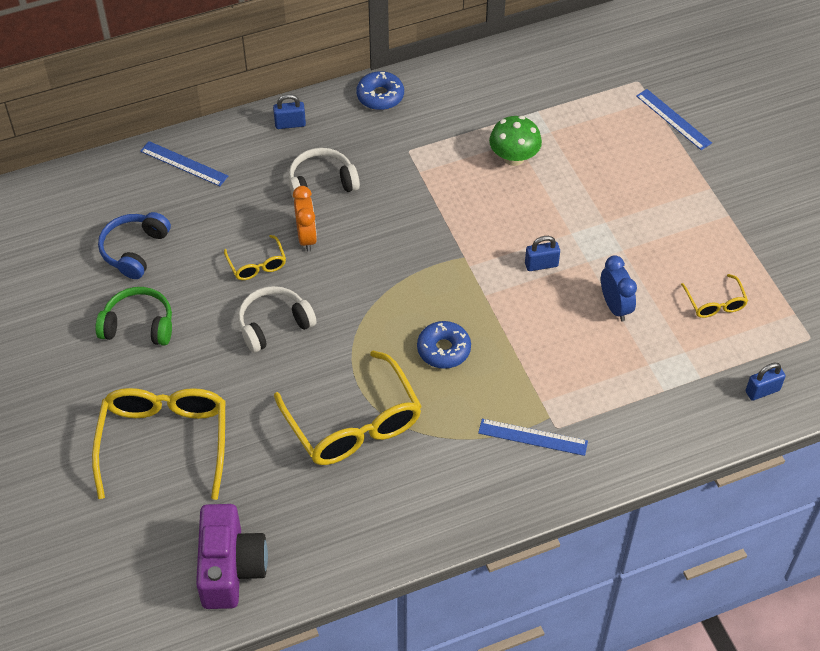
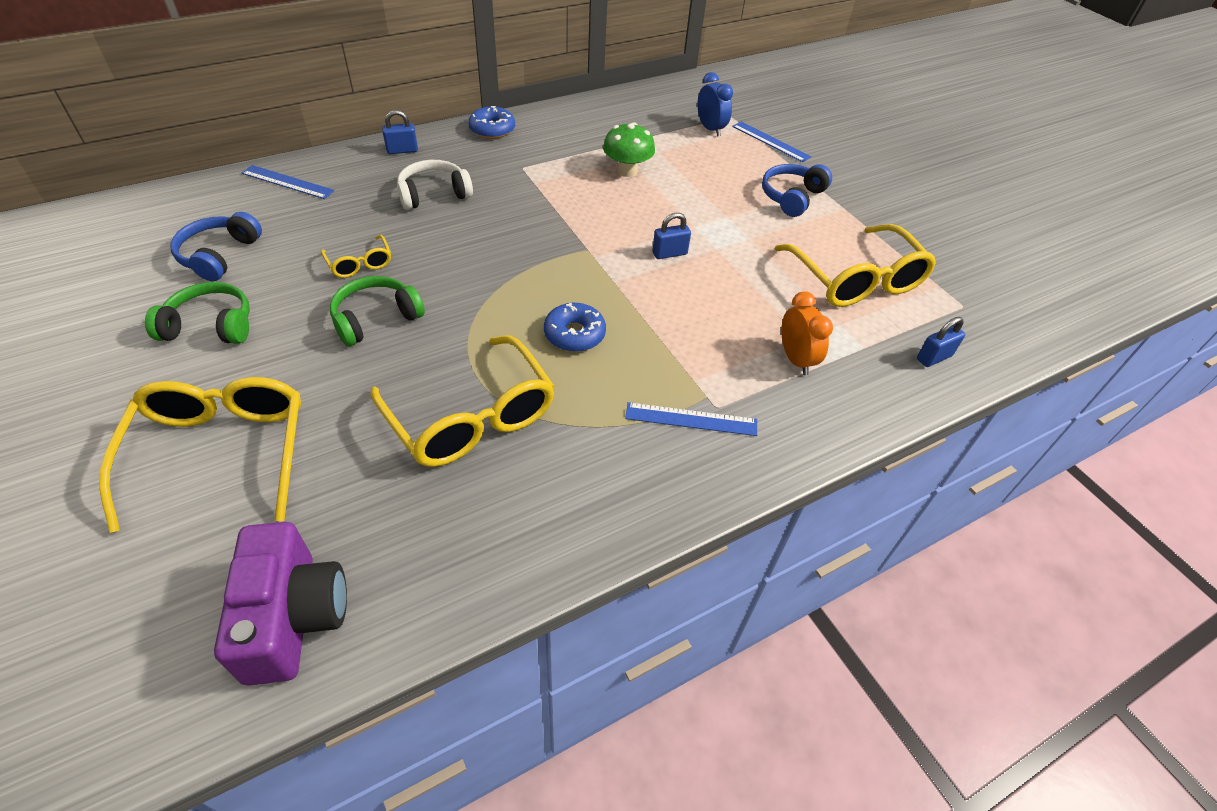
camera: 10 degrees left, 5 degrees down
white headphones [238,286,316,353] -> green headphones [330,276,425,346]
orange clock [293,186,317,252] -> orange clock moved to [781,291,833,375]
blue clock [601,255,637,321] -> blue clock moved to [697,72,733,137]
yellow glasses [681,274,748,318] -> yellow glasses [775,224,936,307], size x2.11
none -> blue headphones [762,164,832,217]

